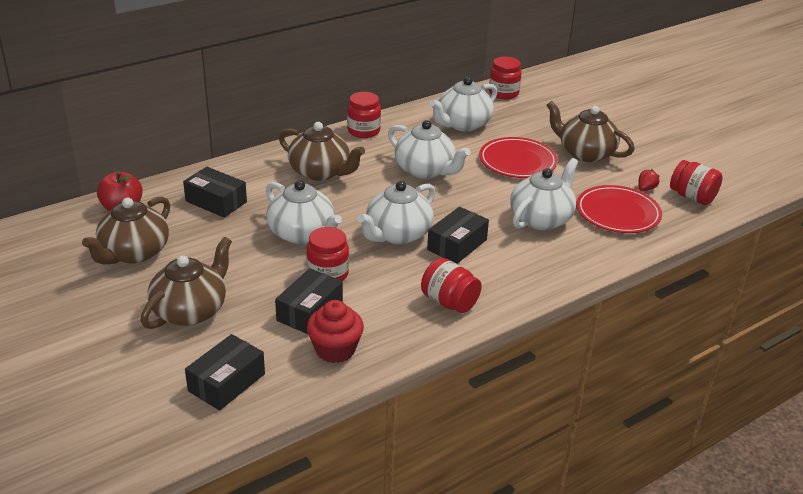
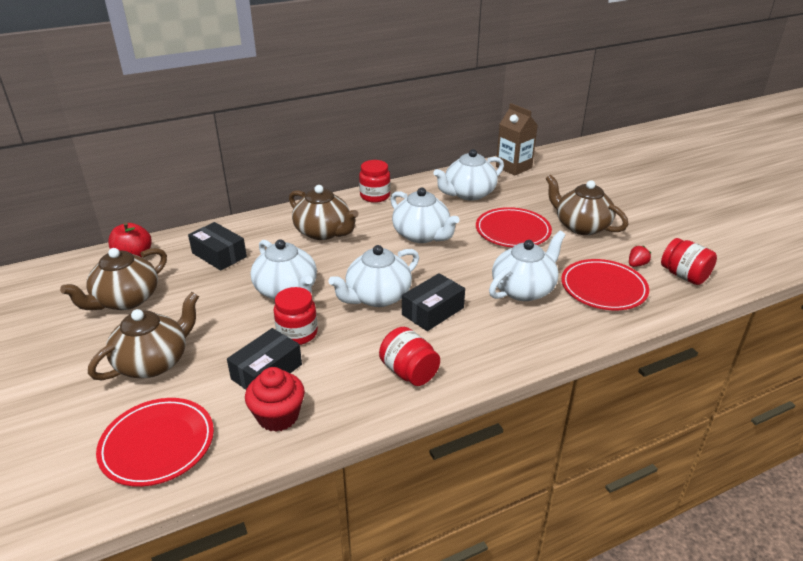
camera: 10 degrees right, 0 degrees up
black box [185,334,265,411] -> red plate [96,398,214,487]
red jar [489,57,522,99] -> brown carton [496,103,538,176]

